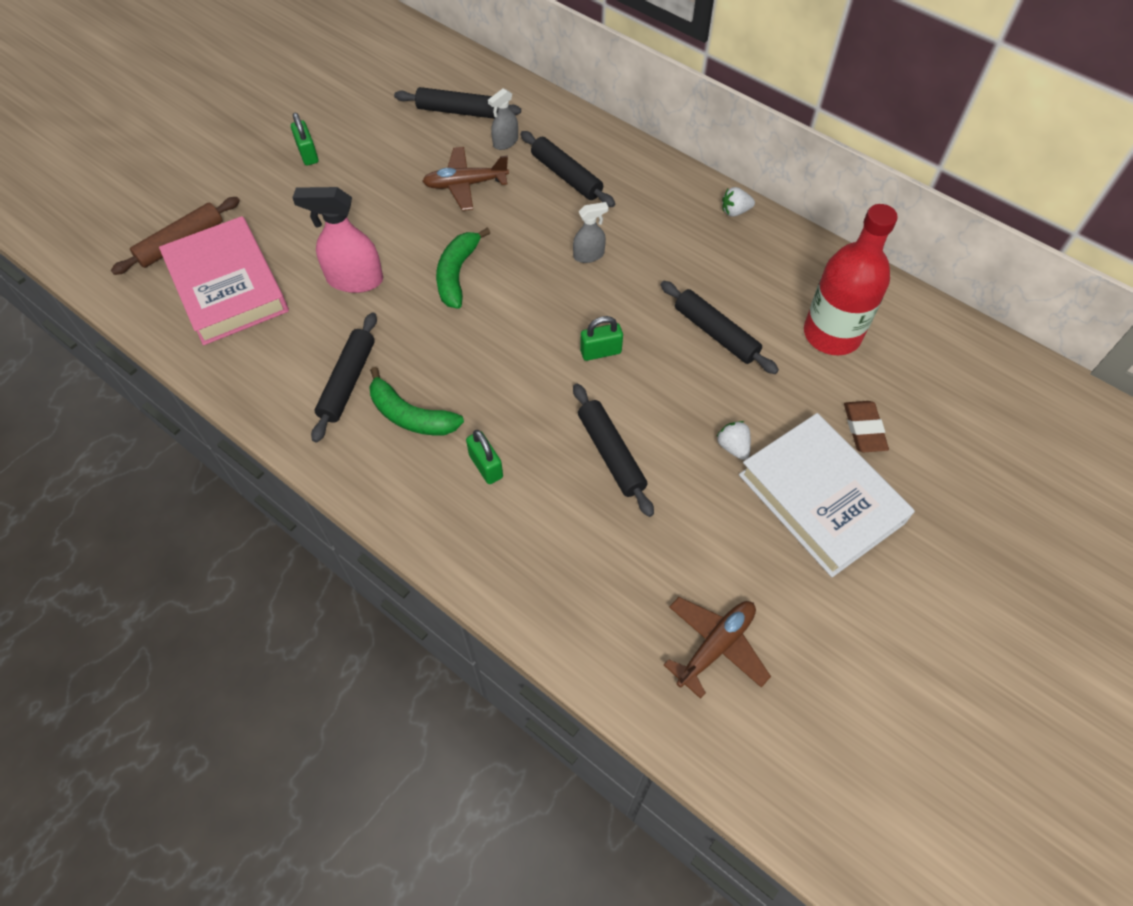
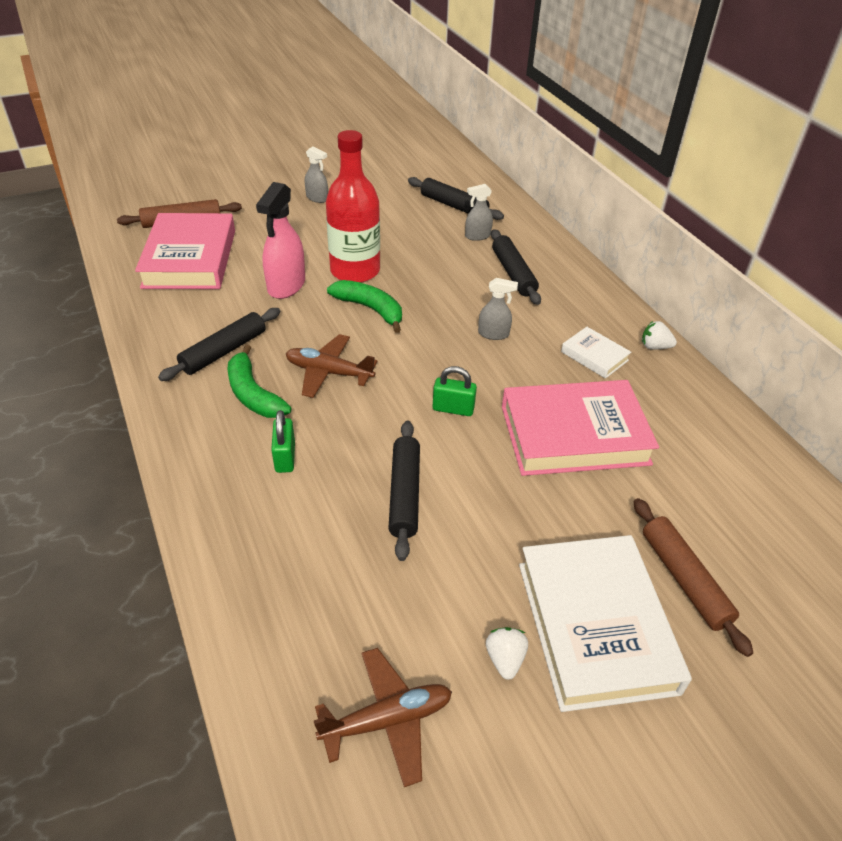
camera: 25 degrees right, 15 degrees down
green padlock [291,113,318,166] -> grey spray bottle [305,146,328,203]
pink spray bottle [292,187,383,293] -> pink spray bottle turned 105 degrees counterclockwise [256,182,305,299]
brown plane [422,147,509,211] -> brown plane moved to [286,334,378,398]
green banana [436,228,490,309] -> green banana turned 90 degrees clockwise [327,280,402,333]
black rolling pin [661,281,779,374] -> pink book [502,380,659,476]
white strawberry [716,421,751,460] -> white strawberry moved to [486,627,528,680]
red bottle [804,204,898,355] -> red bottle moved to [326,130,380,283]
brown eraser [844,401,889,452] -> brown rolling pin [634,498,753,657]
none -> white book [561,327,631,379]

